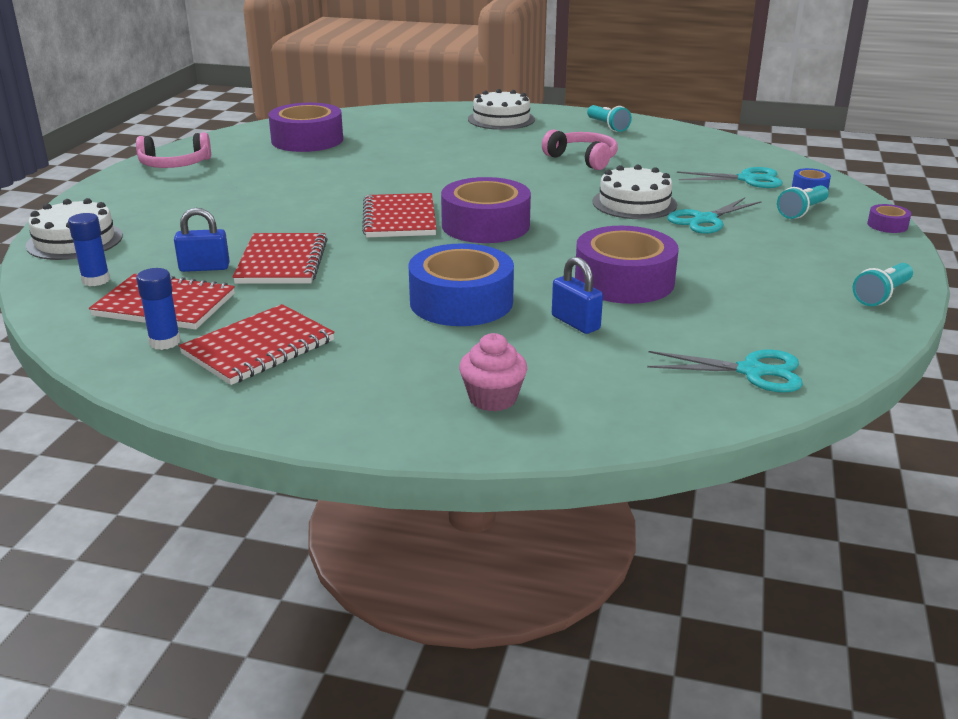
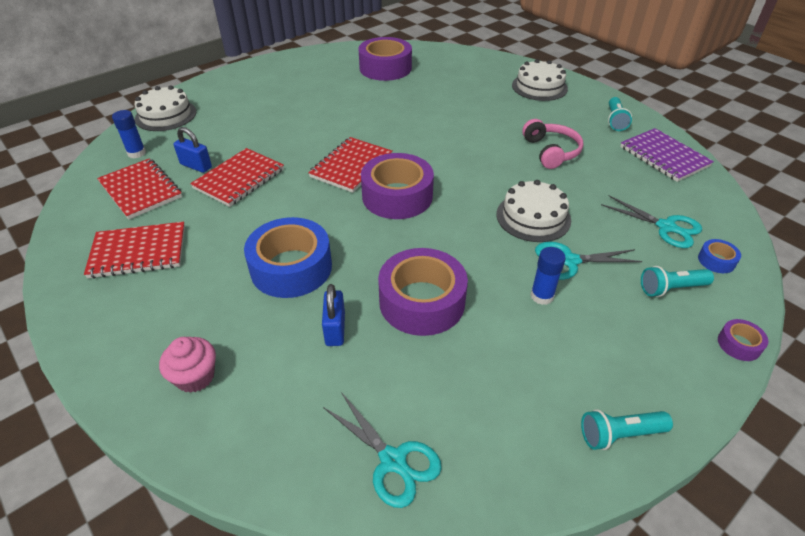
camera: 35 degrees right, 15 degrees up
pink headphones [136,132,211,168] -> none
blue glue stick [136,268,180,350] -> blue glue stick moved to [530,247,566,305]
none -> purple notebook [620,128,714,182]

